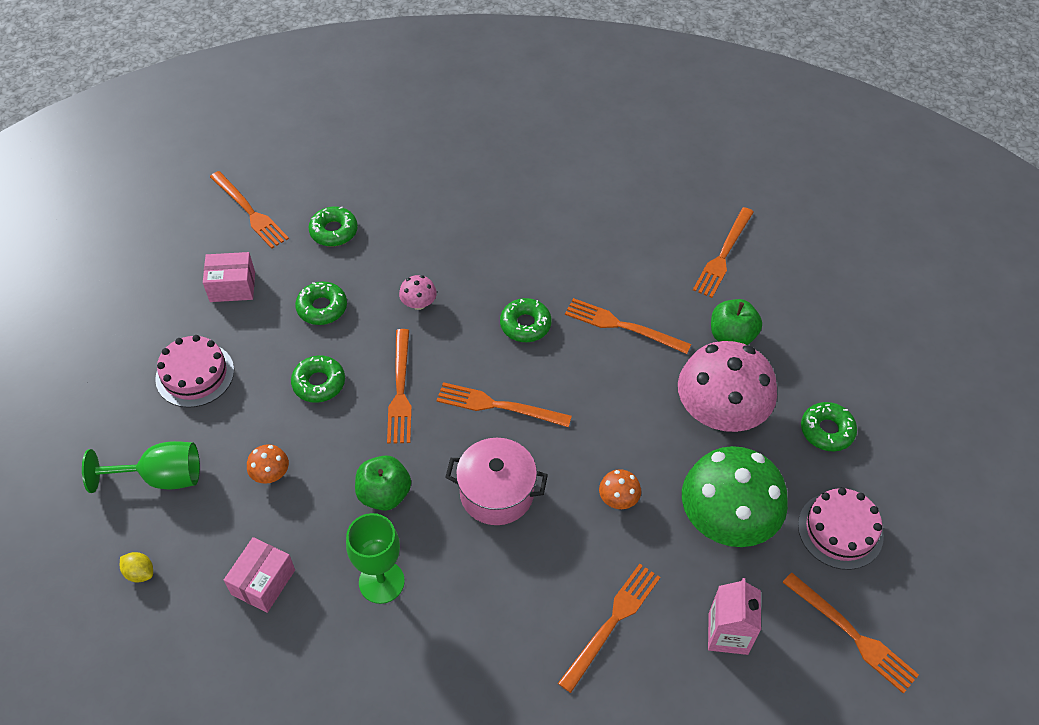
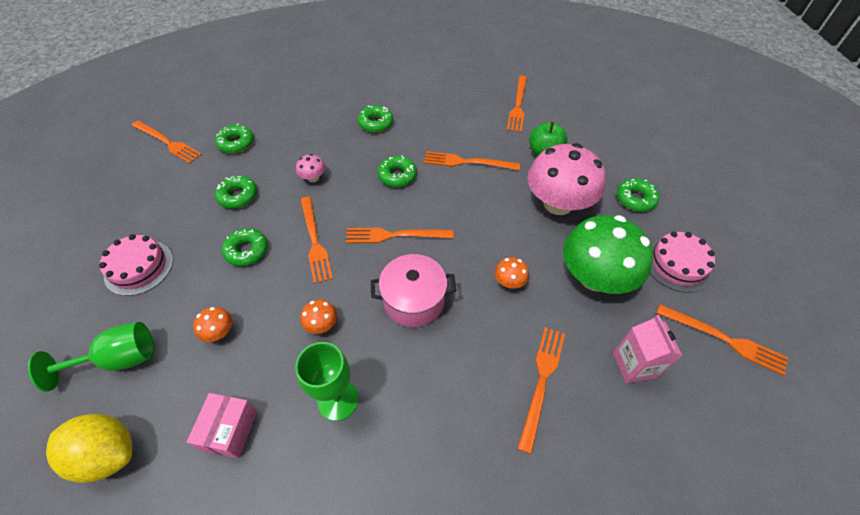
camera: 15 degrees left, 0 degrees up
yellow lemon [120,552,153,583] -> yellow lemon [46,414,132,483], size x2.21
pink box [203,252,255,302] -> none
green apple [355,455,411,511] -> orange mushroom [301,299,337,334]
none -> green donut [358,105,393,133]

